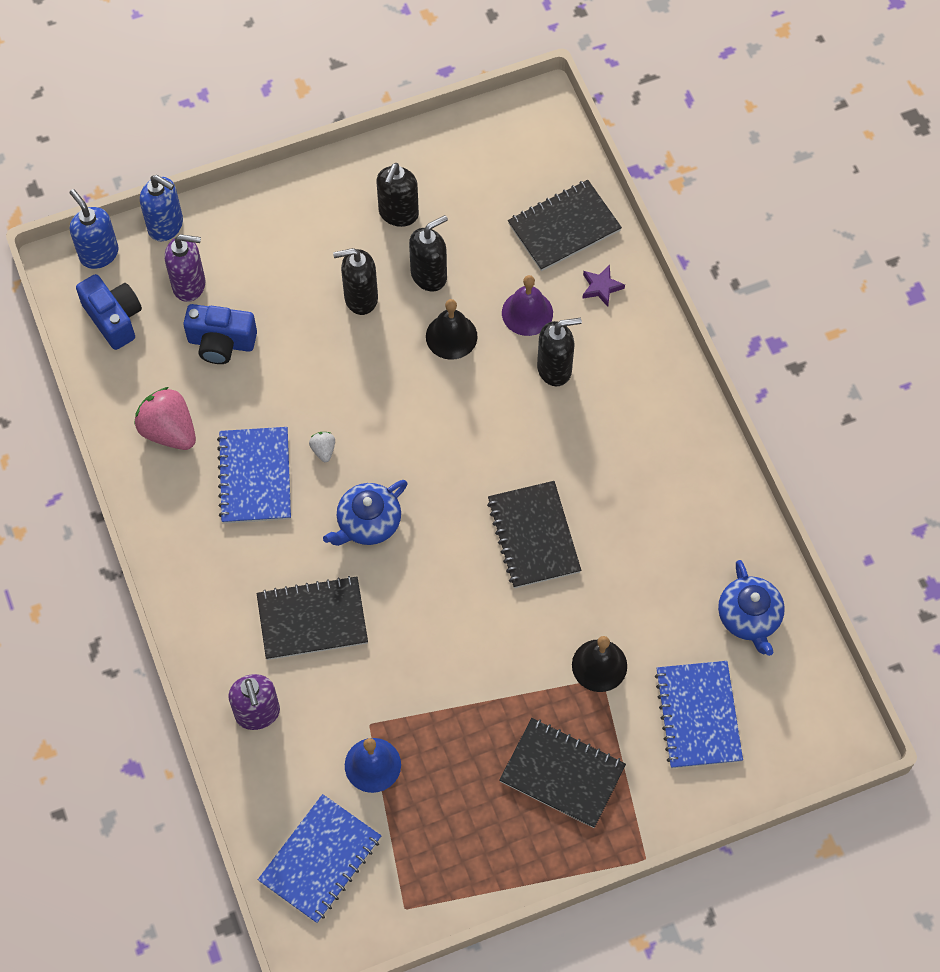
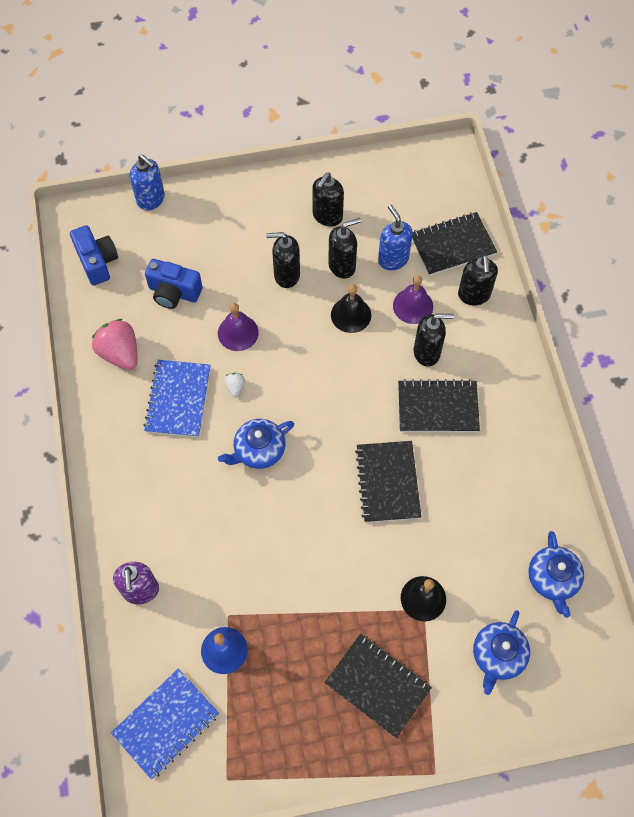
camera: 10 degrees right, 0 degrees up
blue soap dispenser [69,189,119,269] -> blue soap dispenser moved to [378,205,413,270]
purple soap dispenser [165,234,205,302] -> none
black notebook [257,576,368,660] -> black notebook moved to [398,379,480,432]
purple star [582,265,625,307] -> black soap dispenser [458,255,498,305]
blue notebook [655,661,743,769] -> blue teapot [473,610,530,695]
none -> purple bell [218,303,259,351]

